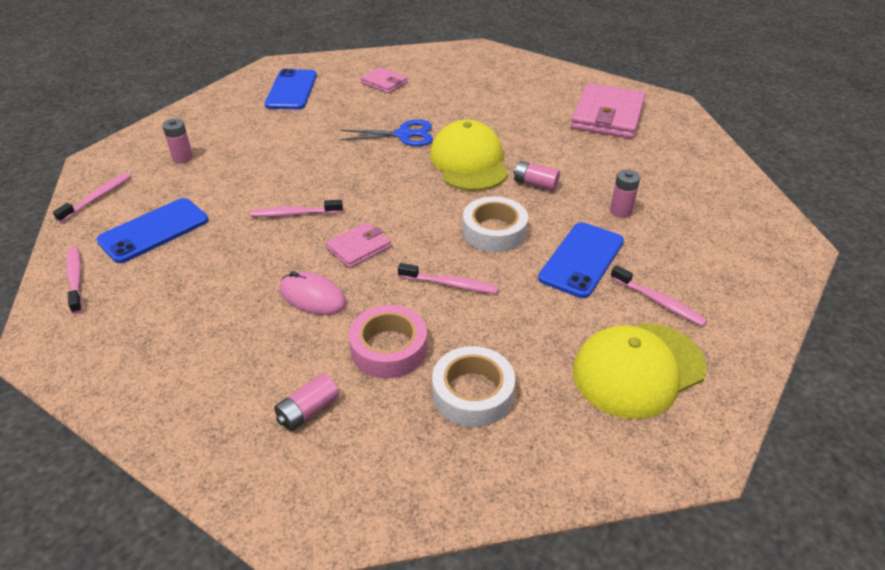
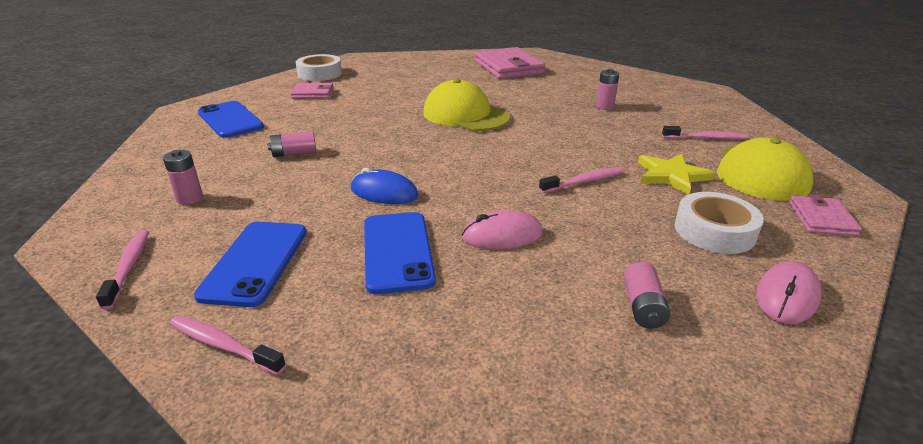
camera: 40 degrees left, 10 degrees down
pink toothbrush [251,200,343,217] -> blue mouse [351,168,418,204]
pink wallet [326,222,391,268] -> pink wallet moved to [789,194,862,236]
blue scissors [339,120,433,146] -> none
pink tape [349,305,427,378] -> none
white tape [462,197,528,252] -> white tape moved to [296,54,342,81]
pink battery [513,161,560,191] -> pink battery moved to [267,131,316,157]
blue phone [538,222,624,298] -> blue phone moved to [364,212,436,294]
none -> yellow star [638,153,715,195]
none -> pink mouse [756,261,822,324]

